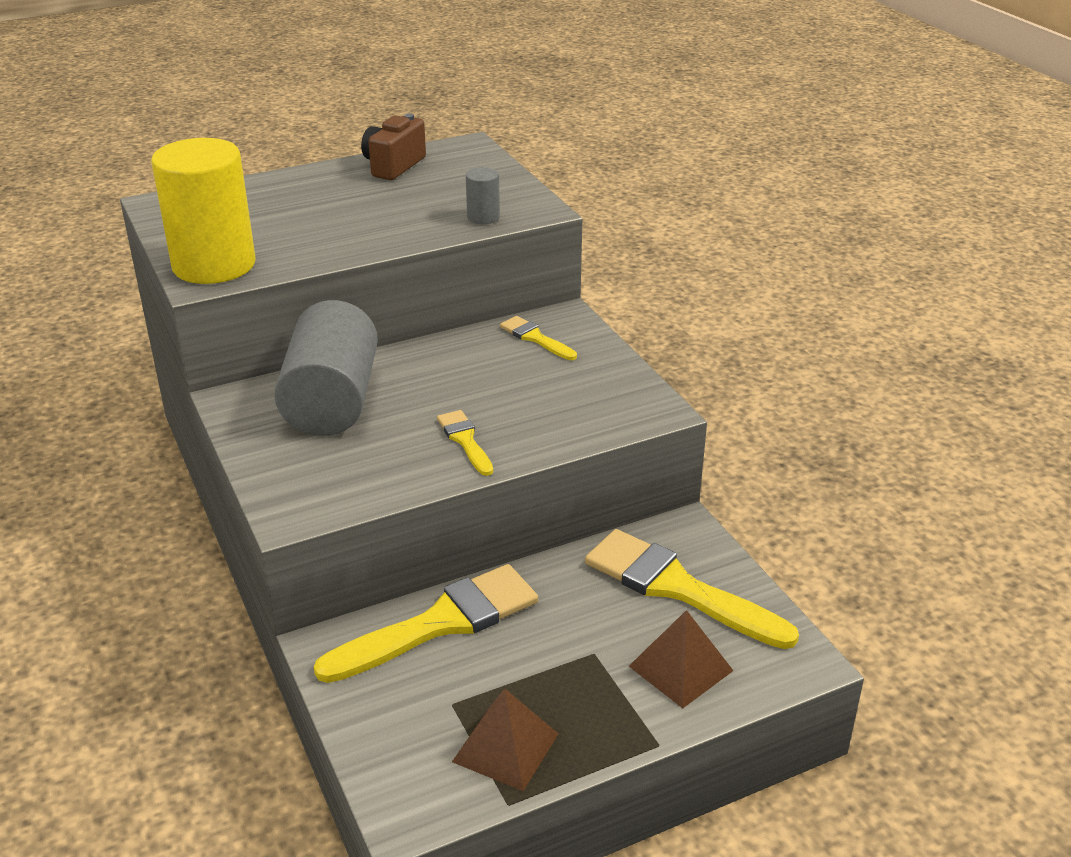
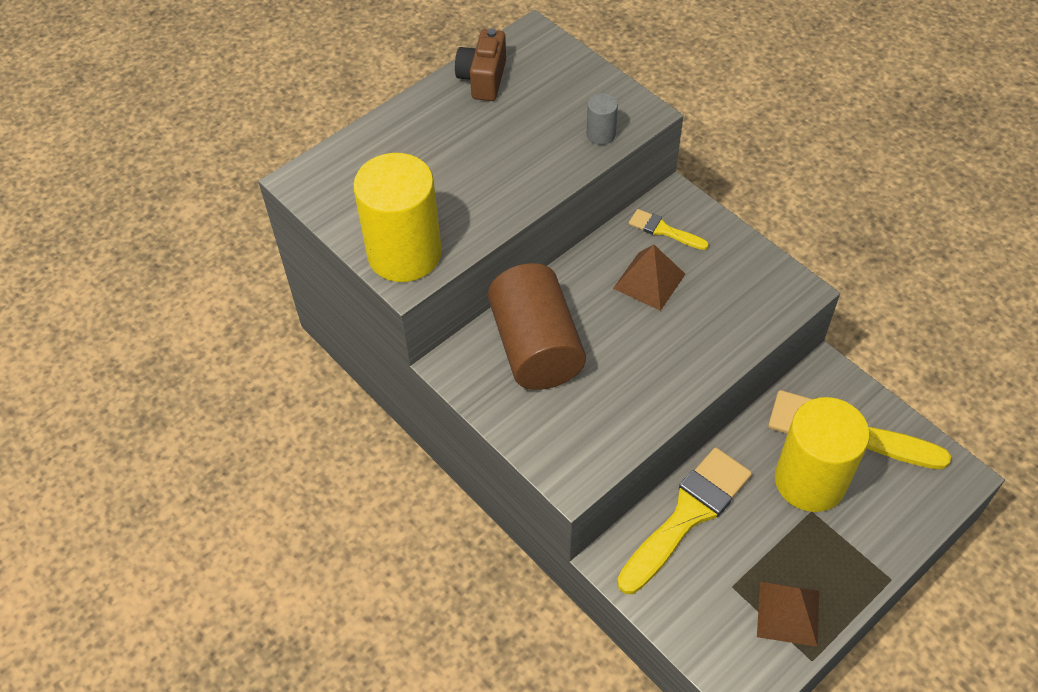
camera: 15 degrees left, 20 degrees up
grey cylinder [274,300,378,436] -> brown cylinder [488,263,586,390]
yellow brush [437,410,493,476] -> none
brown pyramid [629,610,733,708] -> brown pyramid moved to [613,245,685,311]
none -> yellow cylinder [775,397,870,512]

